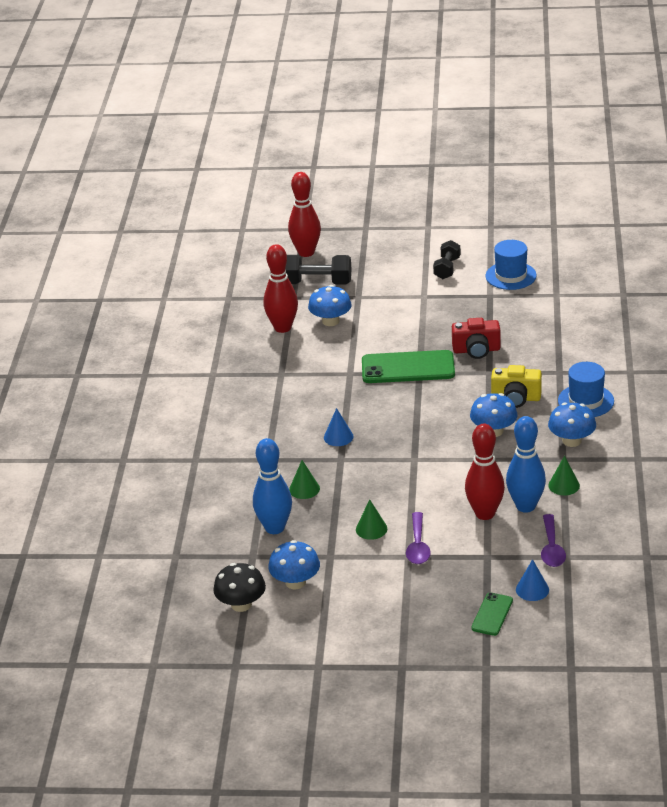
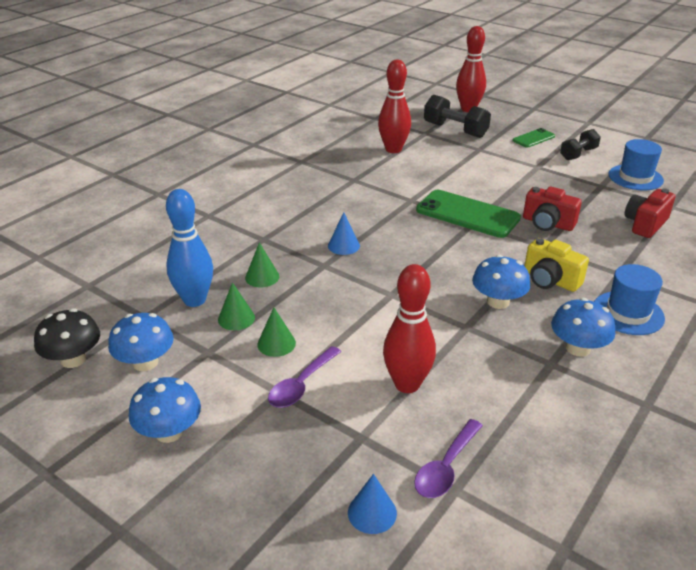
camera: 30 degrees right, 0 degrees up
blue mushroom [308,285,352,326] -> blue mushroom moved to [129,377,201,443]
green phone [471,592,513,636] -> green phone moved to [513,128,555,148]
blue bowling pin [506,416,546,513] -> none
green cone [548,456,580,496] -> green cone moved to [218,282,255,330]
none -> red camera [624,189,675,238]

